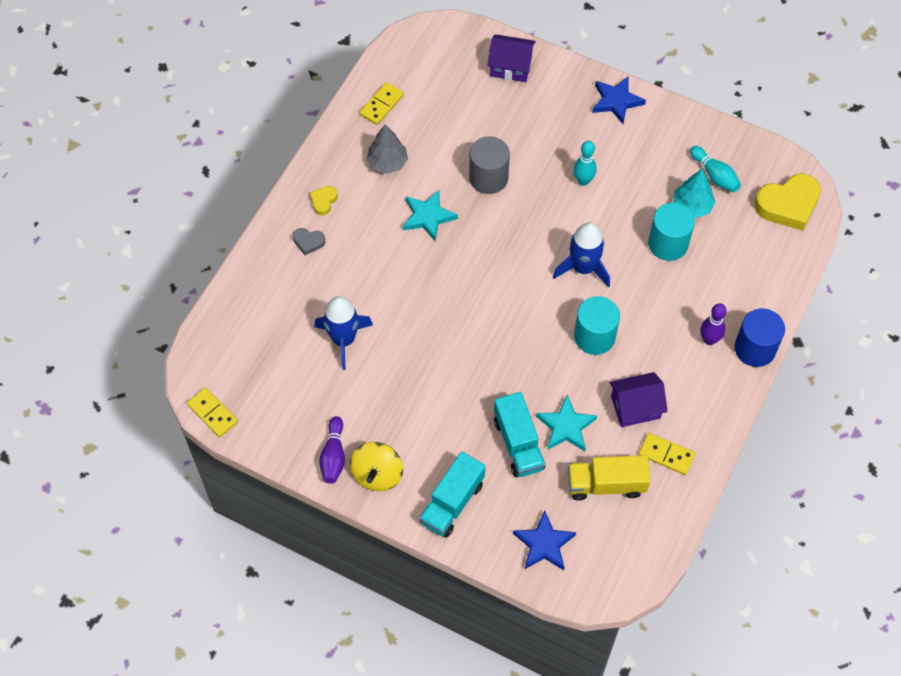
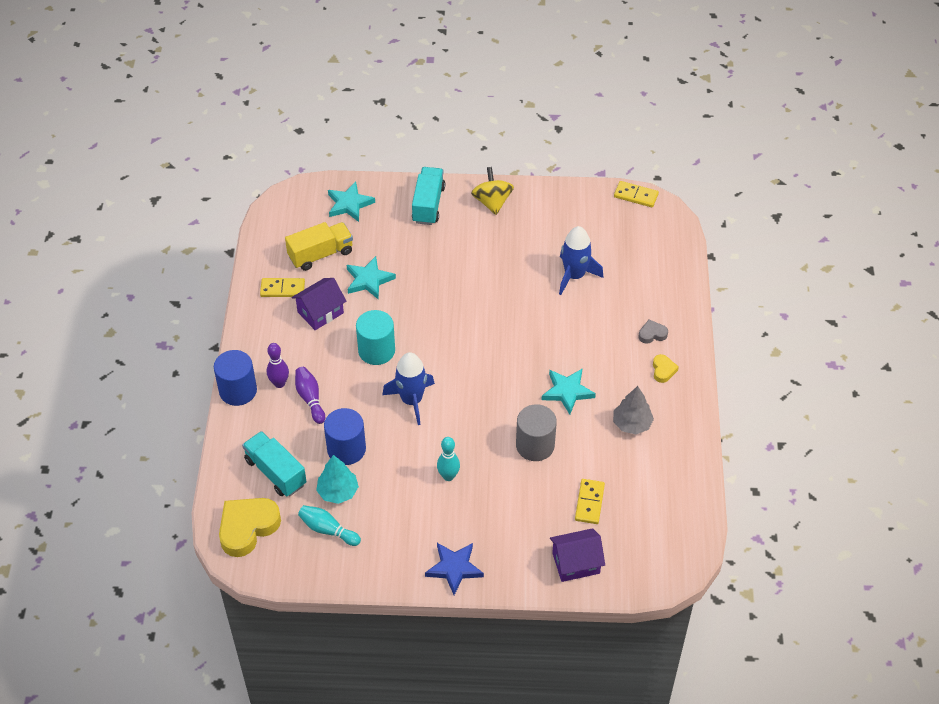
camera: 155 degrees right, 10 degrees down
purple bowling pin [319,416,345,484] -> purple bowling pin moved to [295,367,325,424]
yellow domino [359,82,404,125] -> yellow domino moved to [575,479,605,524]
turquoise truck [494,392,545,478] -> turquoise truck moved to [242,431,307,497]
blue star [513,510,576,570] -> turquoise star [328,182,375,222]
turquoise cylinder [648,203,695,261] -> blue cylinder [324,408,366,465]

